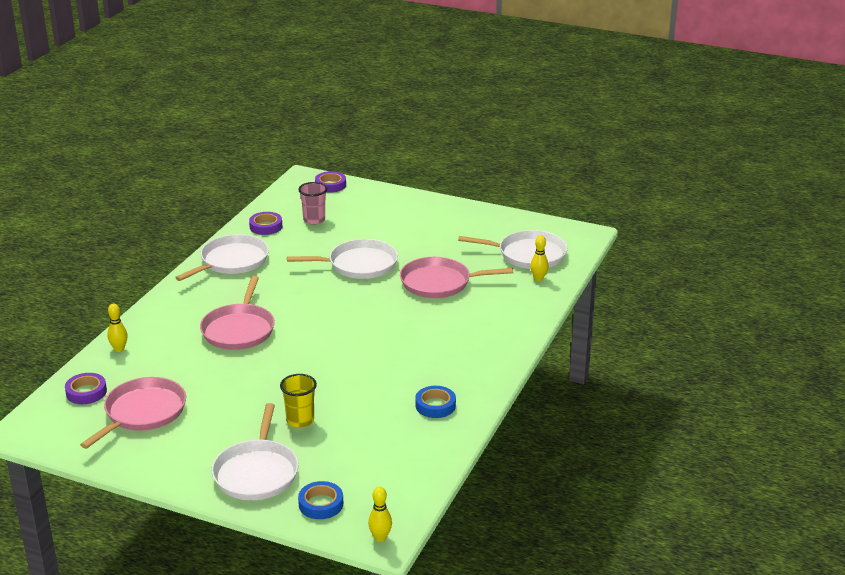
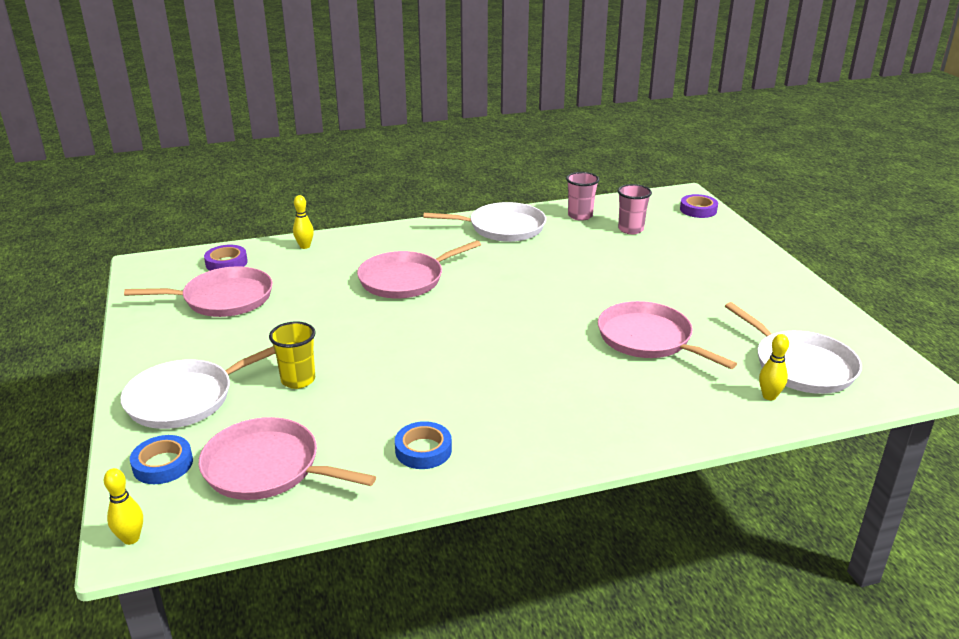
camera: 50 degrees right, 0 degrees up
purple tape [249,212,282,235] -> pink cup [566,172,599,221]
white pan [287,239,398,279] -> none
none -> pink pan [199,417,376,500]

